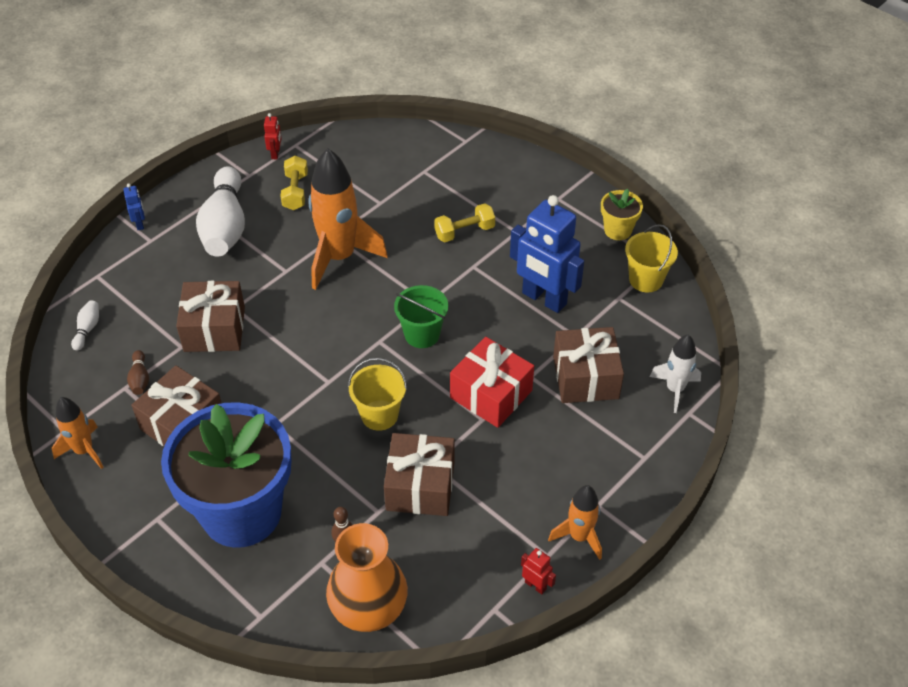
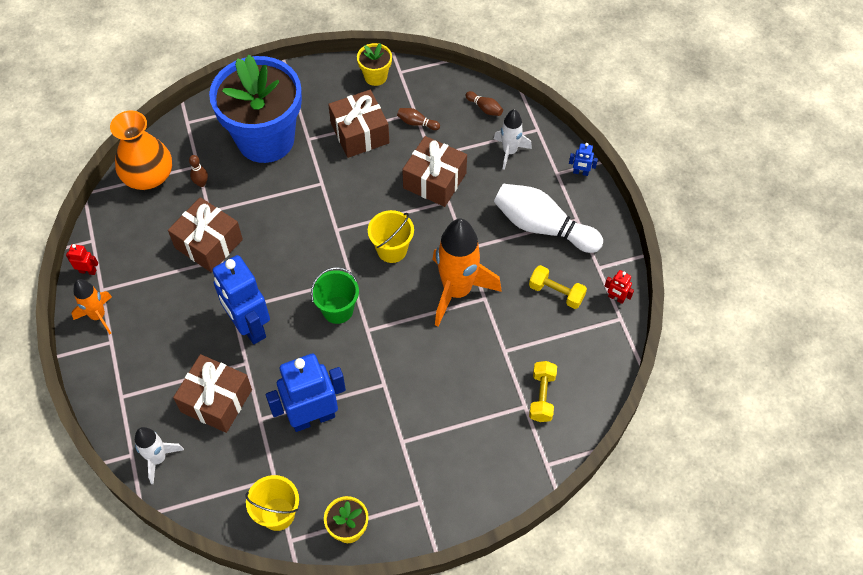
camera: 120 degrees right, 10 degrees up
orange rocket [52,397,103,469] -> yellow flower pot [357,43,392,86]
white bowling pin [71,300,99,351] -> brown bowling pin [466,91,503,116]
yellow bucket [348,358,407,431] -> yellow bucket moved to [368,210,414,263]
yellow dumbbell [434,203,495,242] -> yellow dumbbell moved to [529,361,557,422]
red gift [450,337,534,428] -> blue robot [213,255,270,344]
red robot [521,548,556,594] -> red robot turned 150 degrees counterclockwise [66,244,98,275]
none -> white rocket [494,109,532,170]

